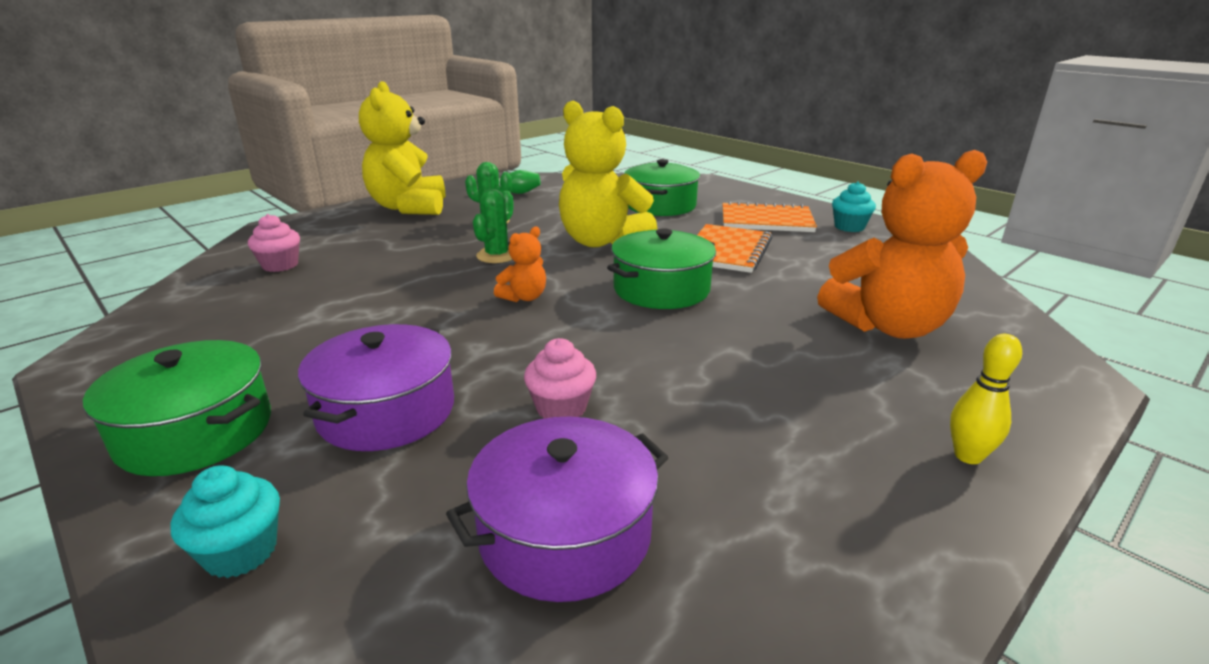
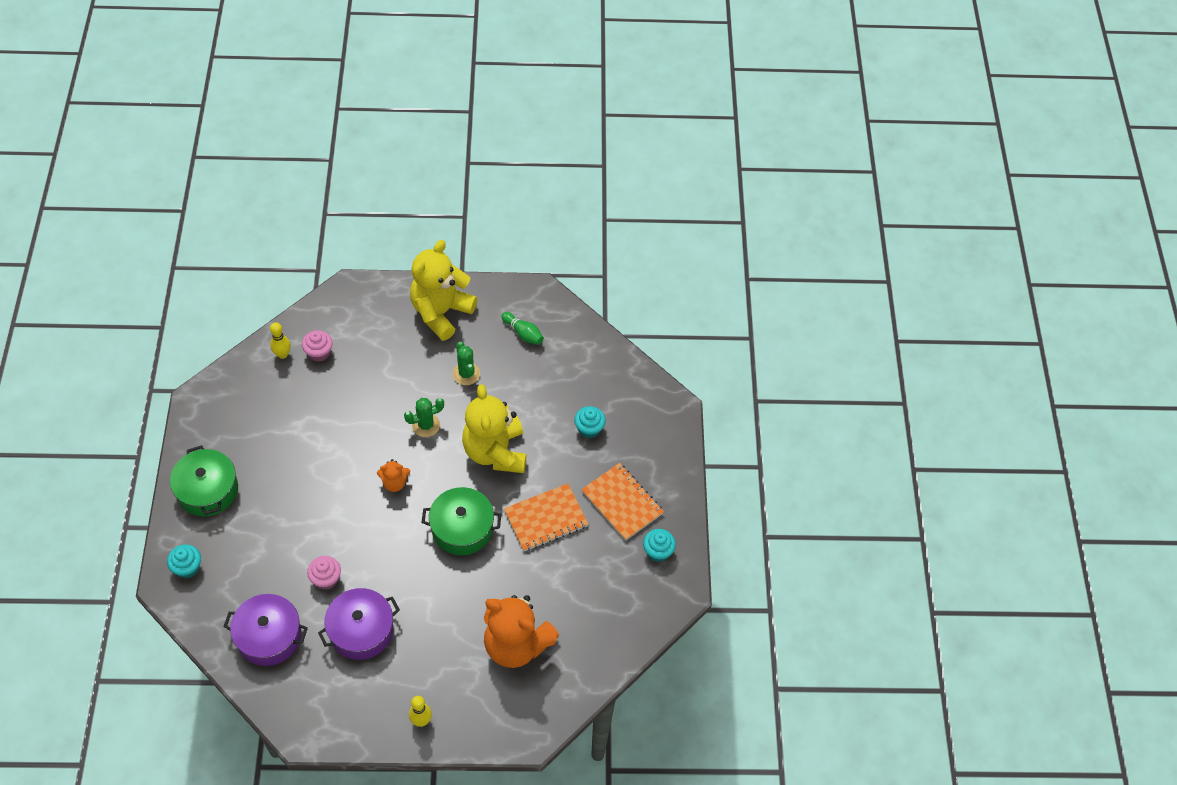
camera: 40 degrees right, 30 degrees up
purple pot [298,324,454,451] -> purple pot moved to [318,588,400,660]
green pot [624,159,700,216] -> turquoise cupcake [574,406,606,438]
none -> yellow bowling pin [270,322,291,359]

